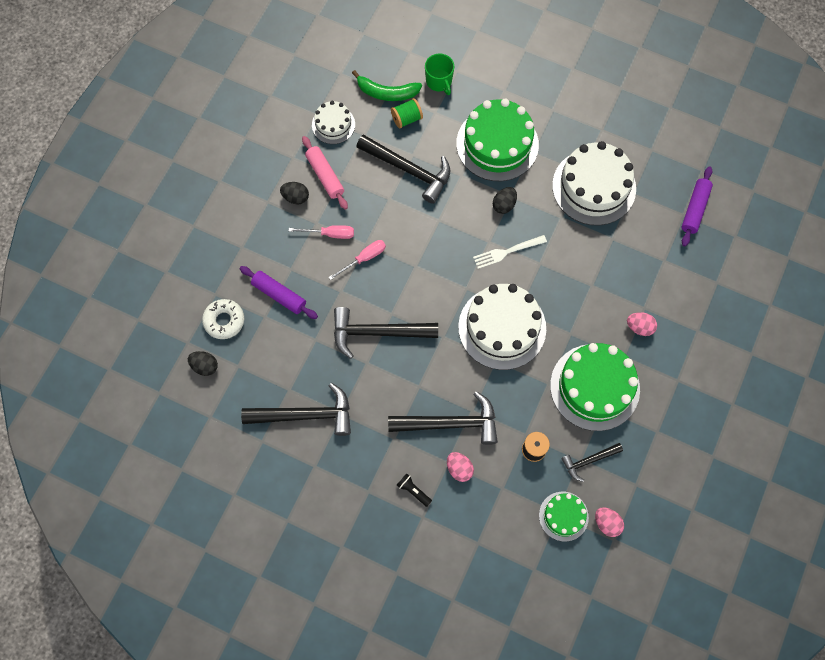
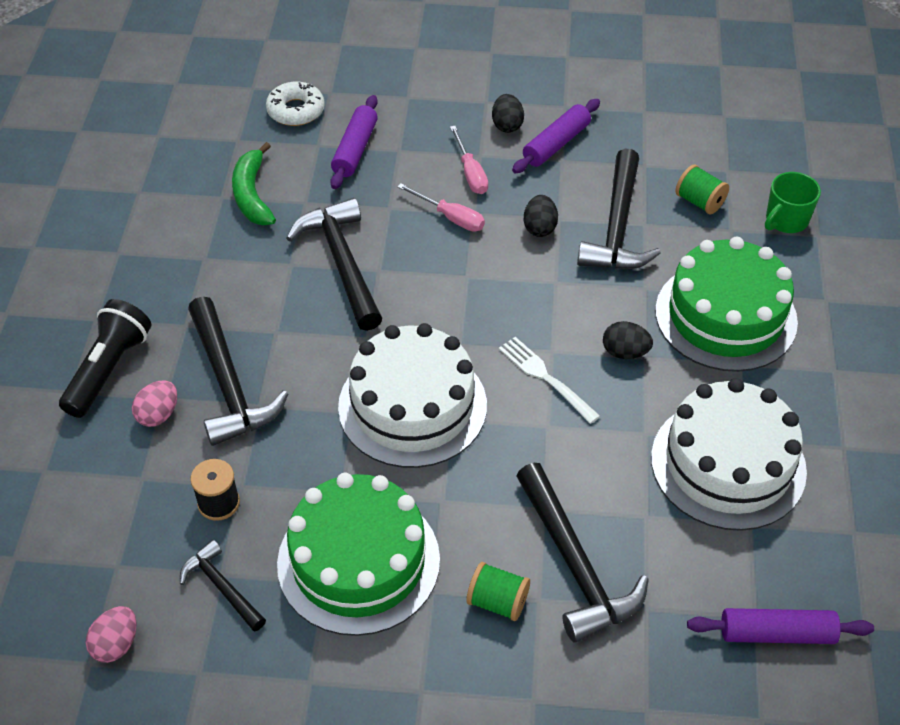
camera: 70 degrees right, 20 degrees down
black egg [188,351,218,376] -> black egg moved to [524,195,558,237]
black hammer [241,383,351,436] -> black hammer moved to [517,463,649,643]
pink rolling pin [302,136,348,210] -> purple rolling pin [512,99,600,173]
white cake [312,101,355,144] -> none
green banana [352,70,422,101] -> green banana moved to [232,142,276,225]
black flashlight [397,473,432,507] -> black flashlight [59,299,151,418], size x2.03
green cake [539,492,589,542] -> none
pink egg [627,312,657,336] -> green spool [466,562,530,621]

